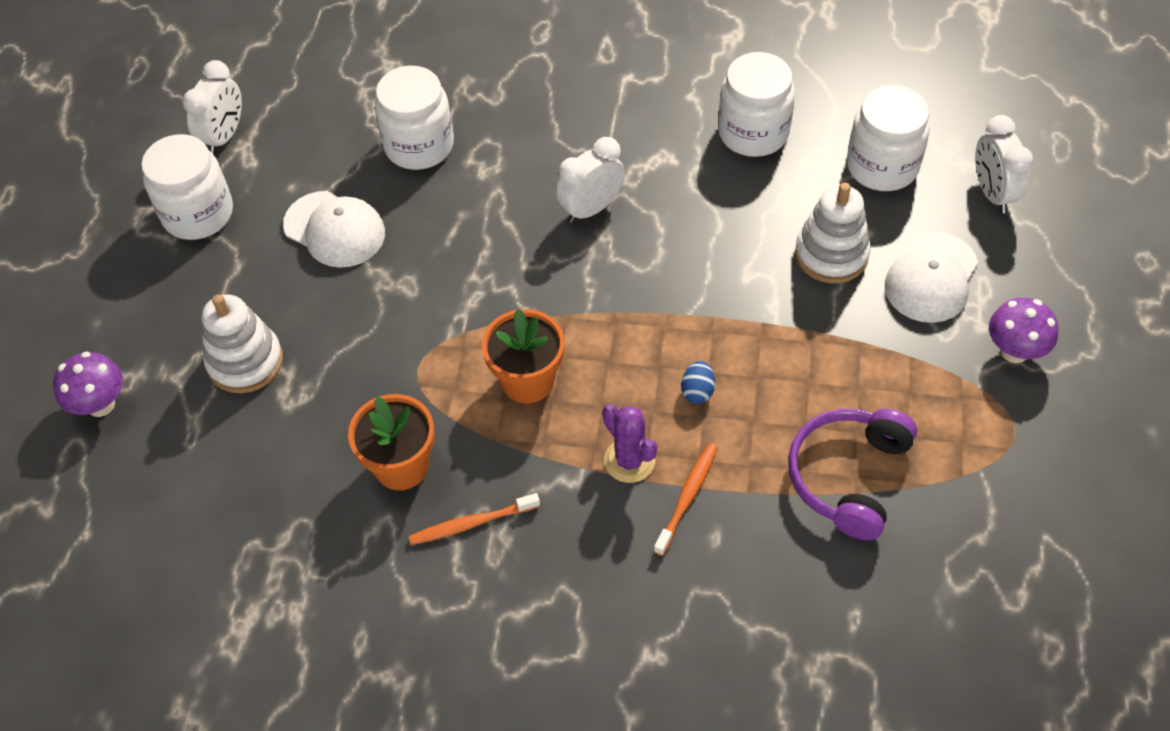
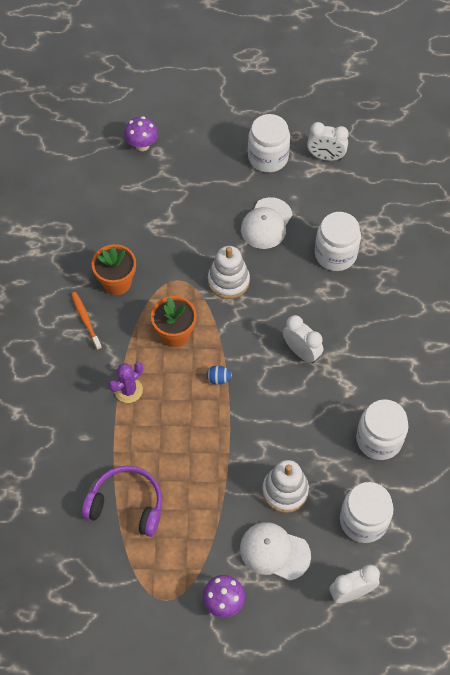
camera: 80 degrees right, 5 degrees up
white stacking toy [202,294,283,393] -> white stacking toy moved to [208,246,250,299]
orange toothbrush [653,443,718,556] -> none
blue egg [681,361,715,404] -> blue egg moved to [207,365,232,384]

